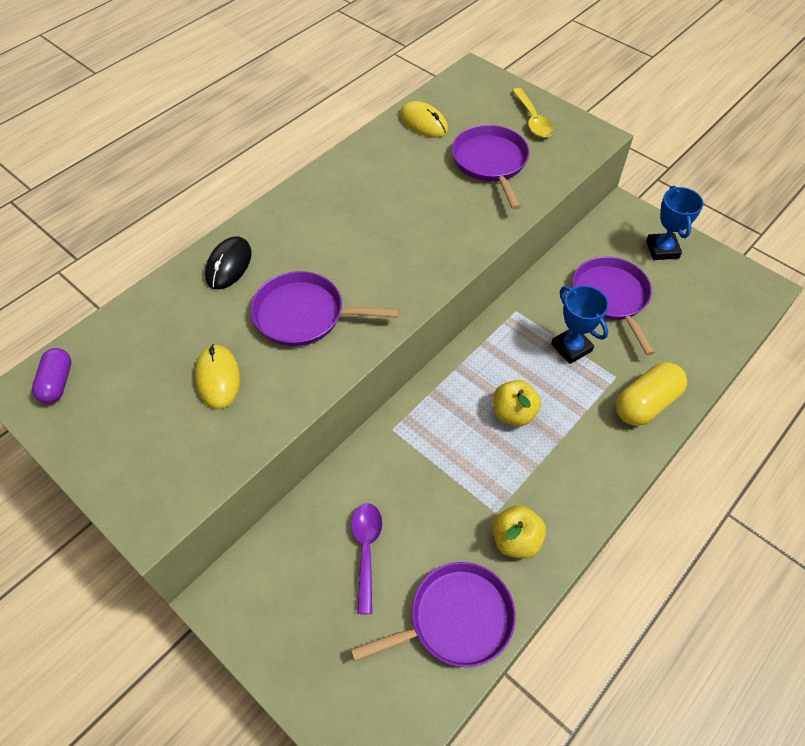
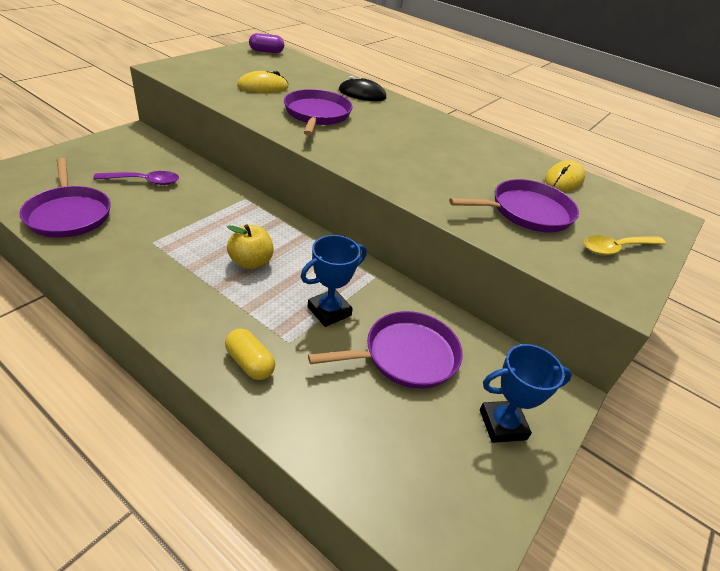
camera: 80 degrees right, 15 degrees down
yellow apple [492,505,546,559] -> none
yellow capsule [616,362,687,426] -> yellow capsule [225,329,275,380], size x0.65

